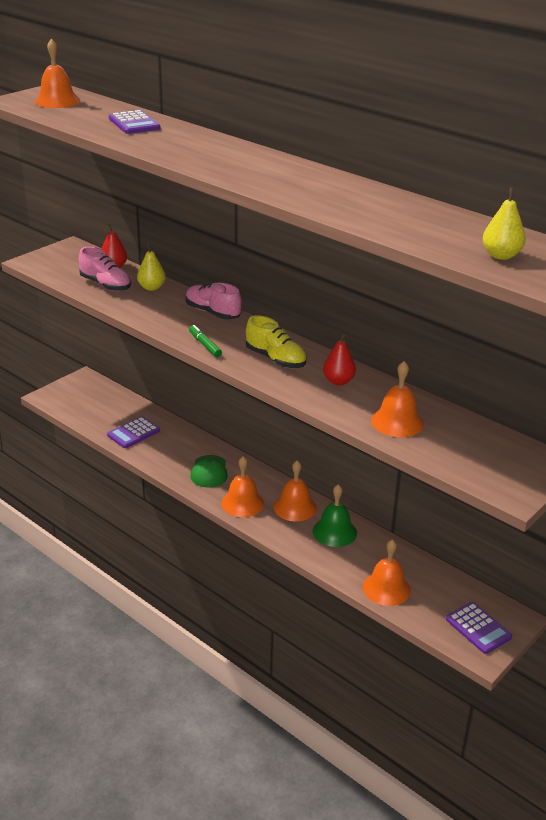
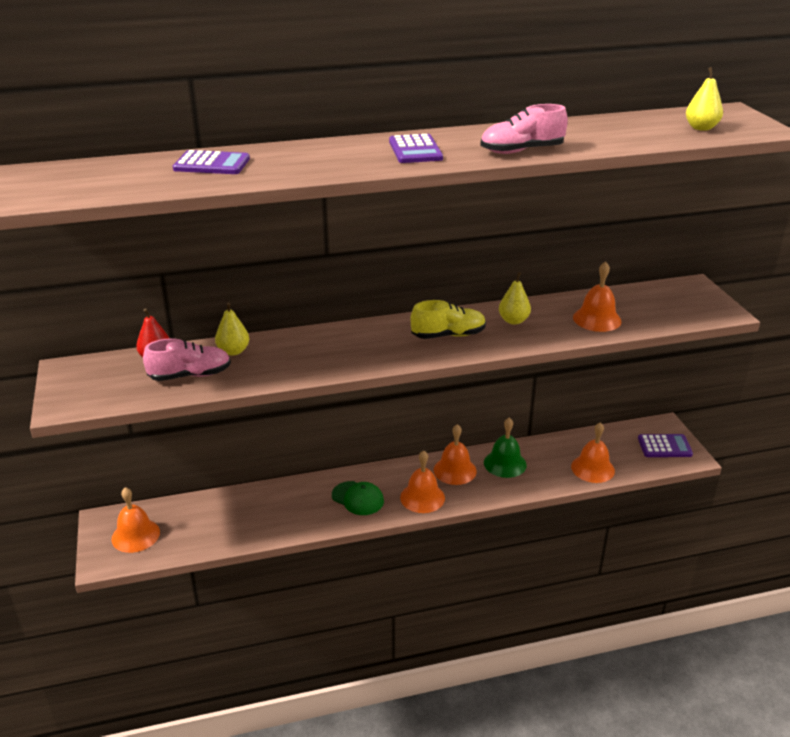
camera: 55 degrees left, 0 degrees up
orange bell [35,39,80,108] -> orange bell moved to [112,487,160,553]
purple calculator [107,417,160,448] -> purple calculator moved to [389,134,443,163]
pink shoe [185,283,242,319] -> pink shoe moved to [480,104,568,154]
green marker [189,325,222,357] -> none
red pear [323,333,356,385] -> yellow pear [499,272,531,324]

